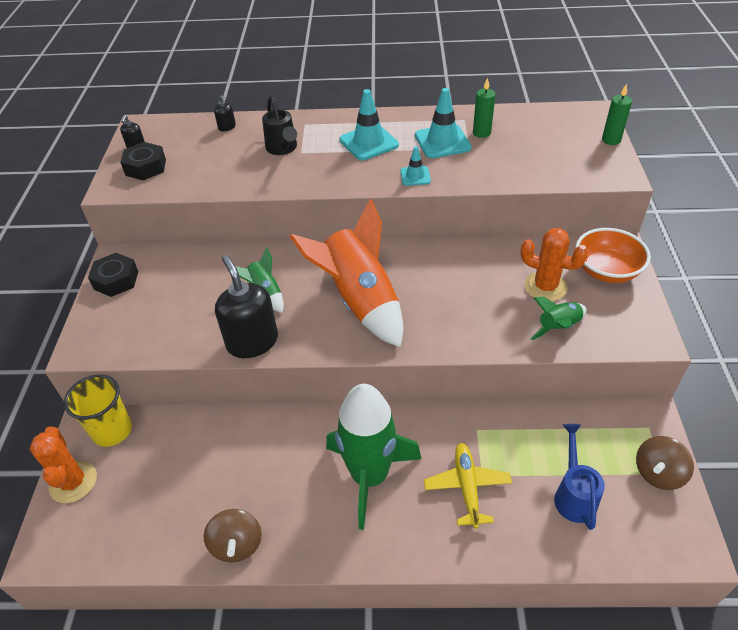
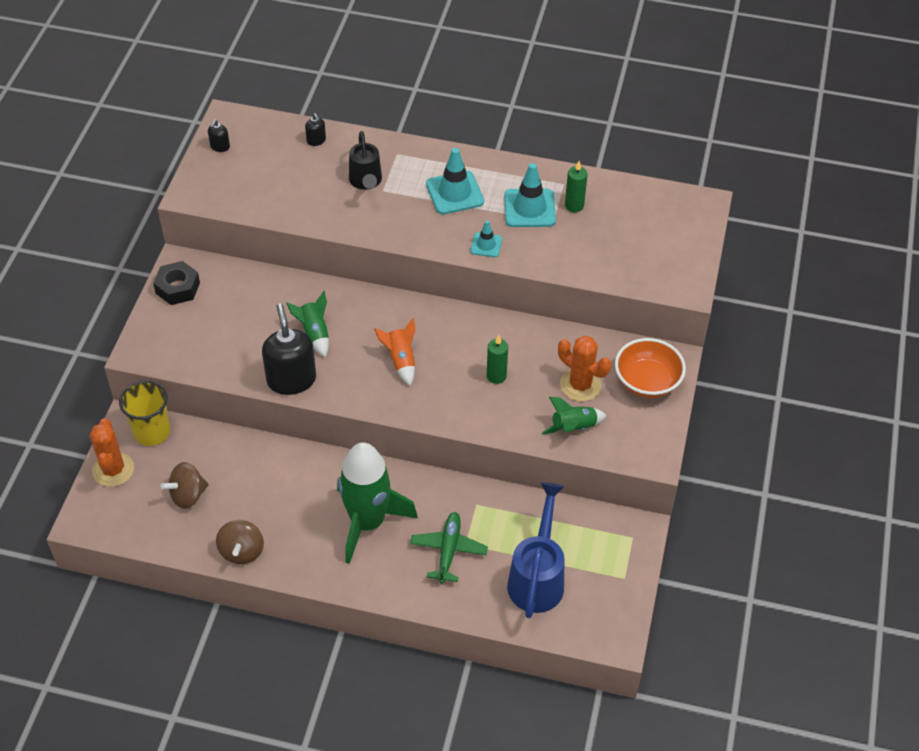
camera: 10 degrees right, 5 degrees up
black nut [120,142,166,181] -> none
orange rocket [290,199,403,348] -> orange rocket [374,318,415,386], size x0.47
yellow plane [424,443,512,529] -> green plane [410,512,488,584]
blue watering can [554,424,605,530] -> blue watering can [507,482,565,618], size x1.52
green candle [602,84,632,145] -> green candle moved to [487,335,508,384]
brown spinning top [636,436,694,490] -> brown spinning top moved to [160,462,209,509]

